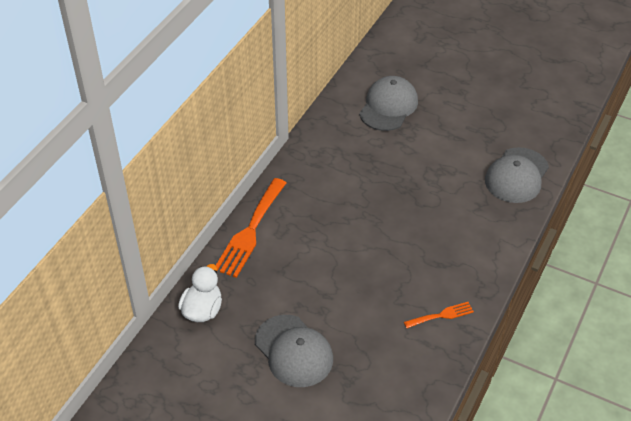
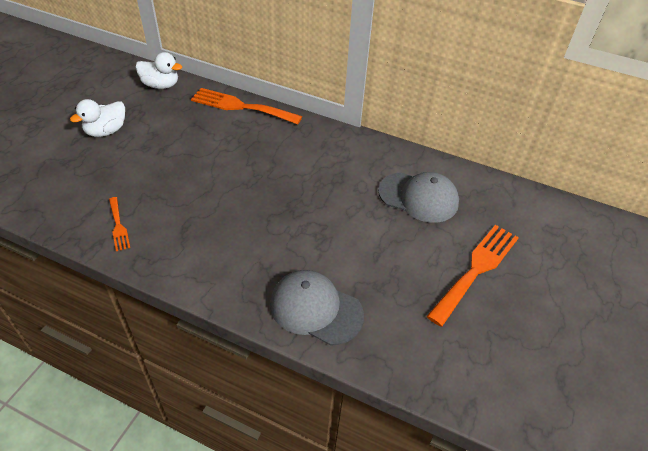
camera: 85 degrees right, 0 degrees up
grey cap [255,315,333,387] -> white duck [70,99,125,137]
none -> orange fork [427,225,519,327]

